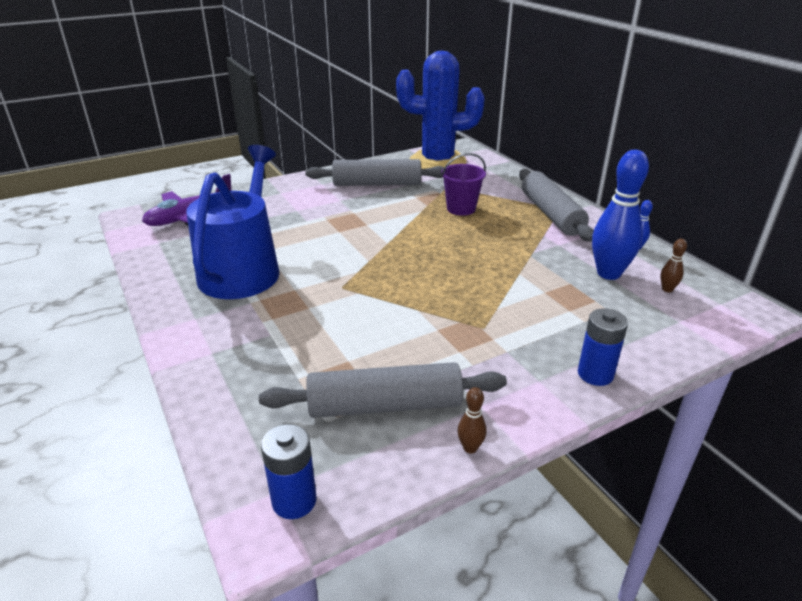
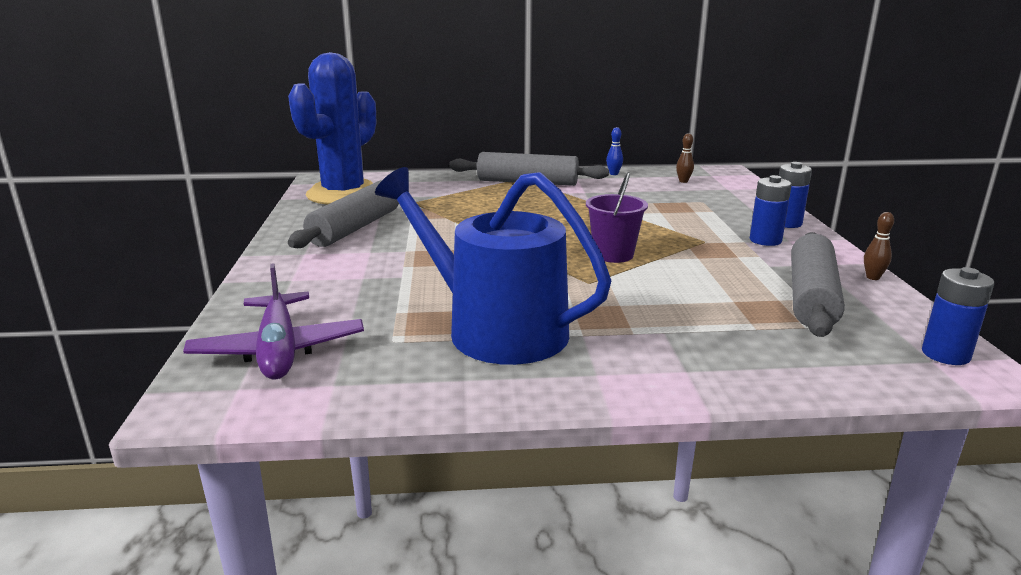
camera: 65 degrees left, 10 degrees down
purple bucket [441,153,486,216] -> purple bucket moved to [586,172,648,263]
blue bowling pin [592,150,649,280] -> none
none -> blue battery [750,175,792,246]

